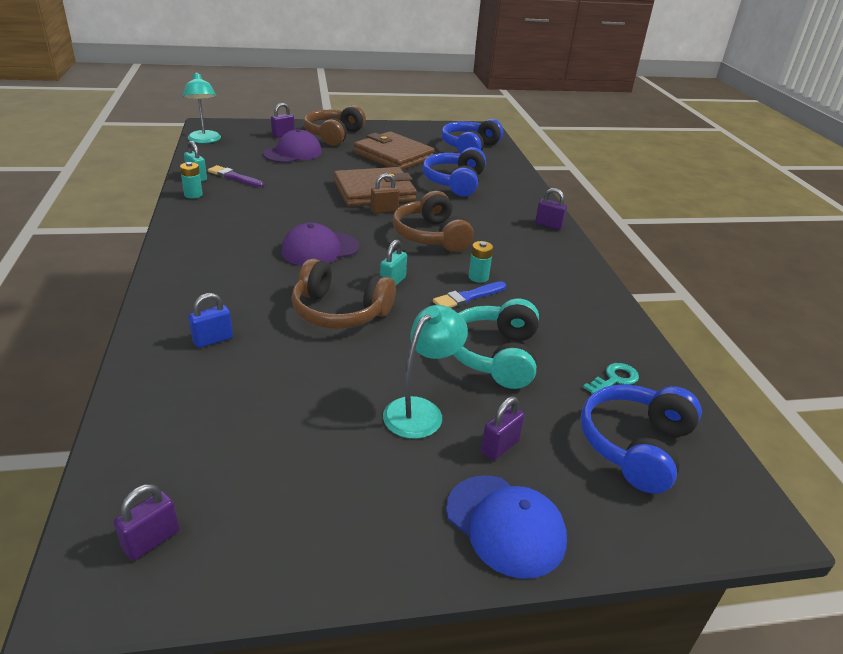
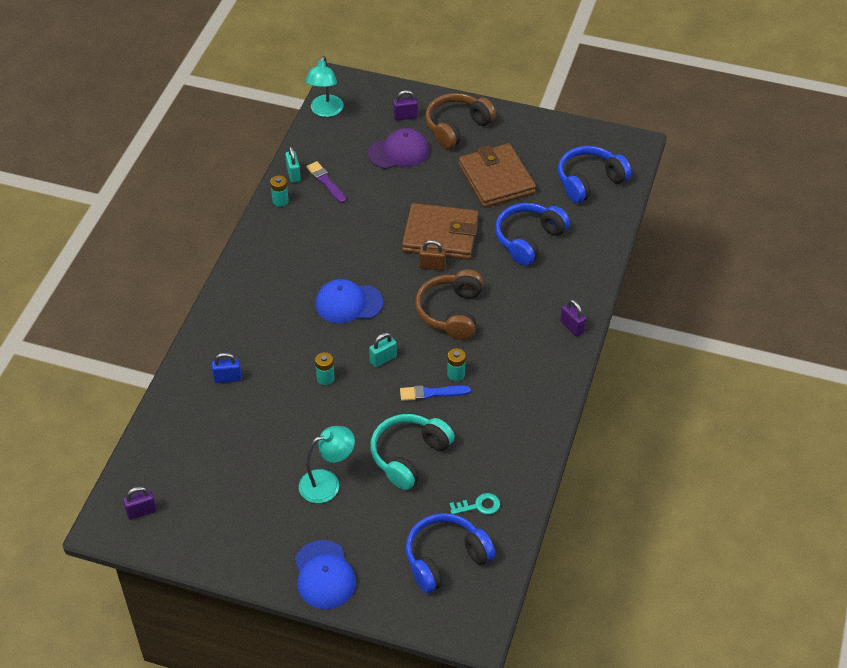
camera: 30 degrees right, 15 degrees up
purple cap [281,223,359,266] -> blue cap [315,279,383,323]
brown headphones [292,258,396,329] -> turquoise battery [315,352,335,385]
purple padlock [481,396,525,460] -> none

